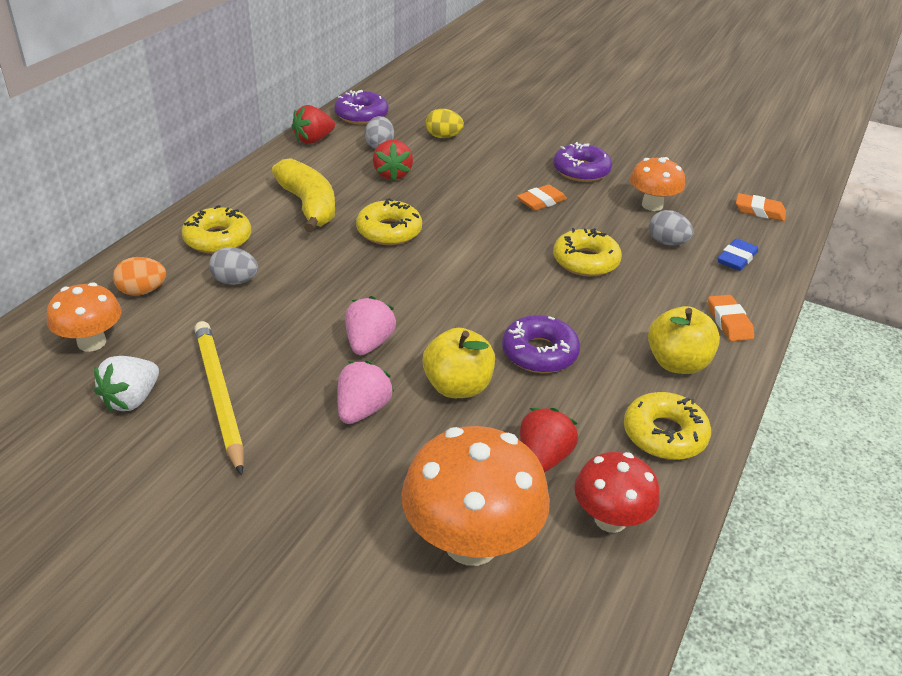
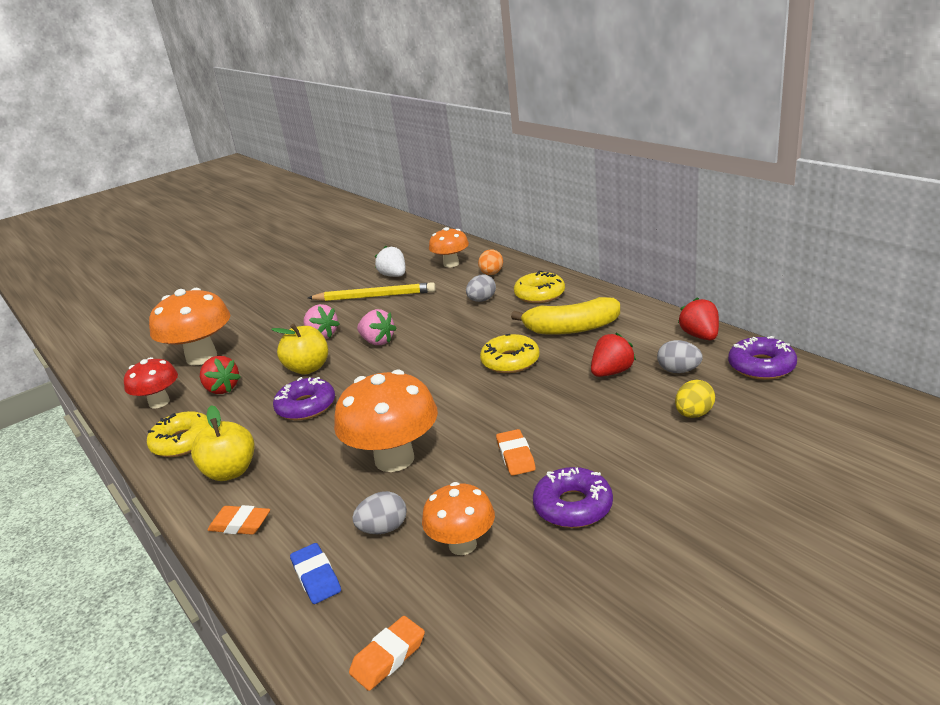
camera: 120 degrees right, 10 degrees down
red strawberry [373,140,413,181] -> red strawberry turned 120 degrees clockwise [591,332,636,377]
yellow donut [553,228,622,276] -> orange mushroom [334,370,438,472]

